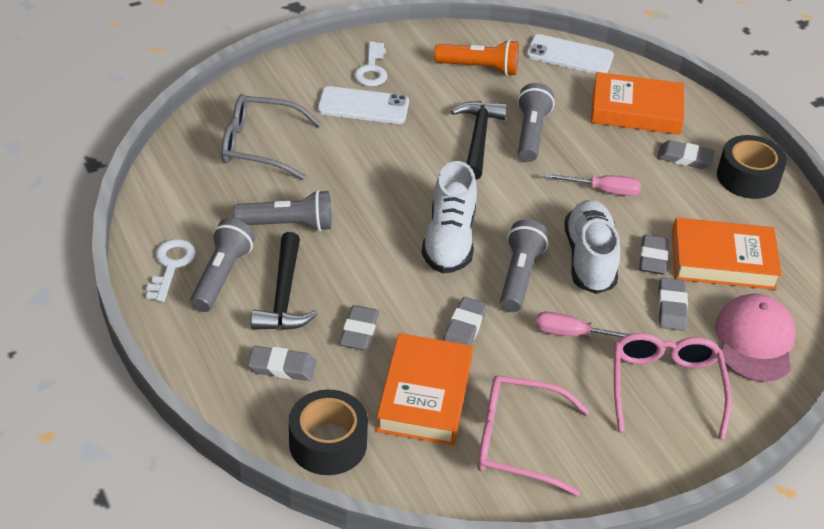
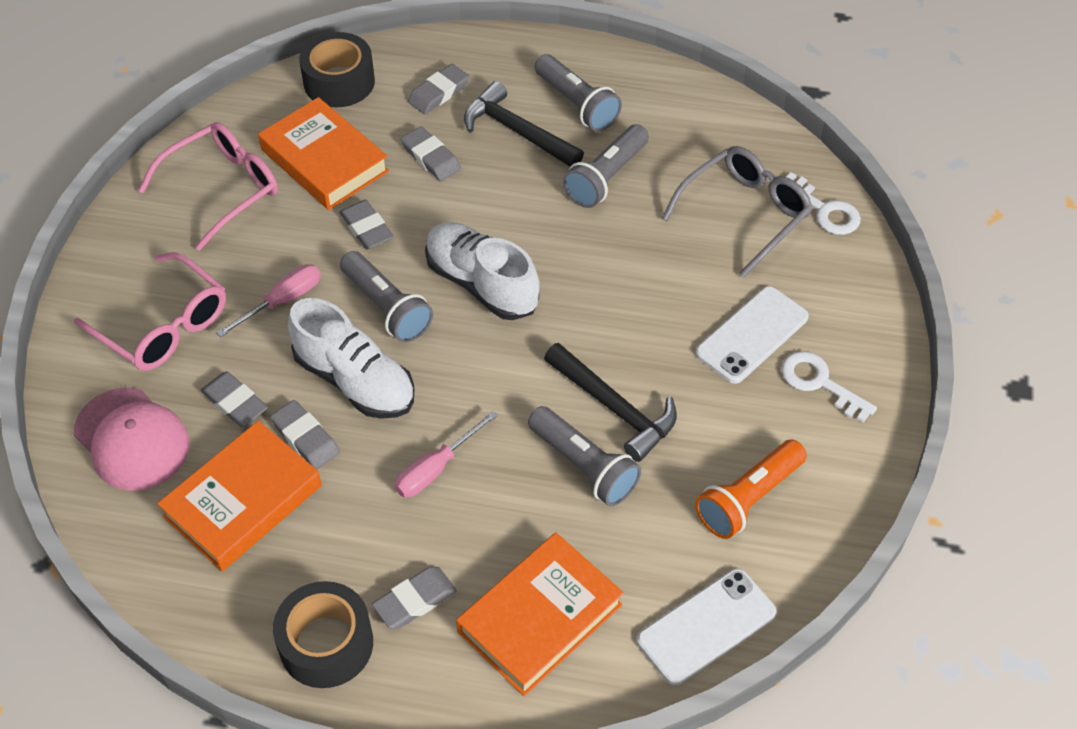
camera: 130 degrees right, 10 degrees up
white key [146,239,196,302] -> white key moved to [786,172,861,235]

